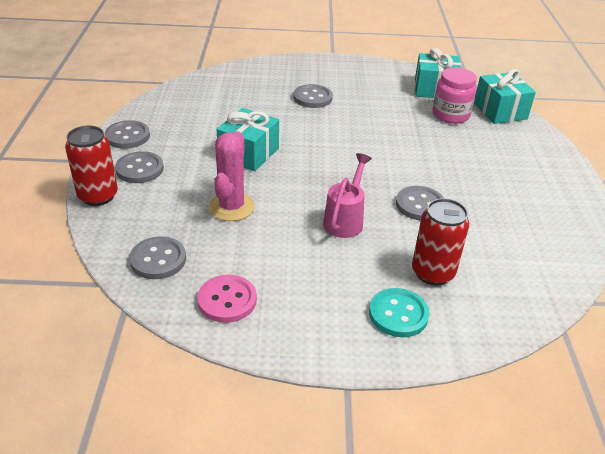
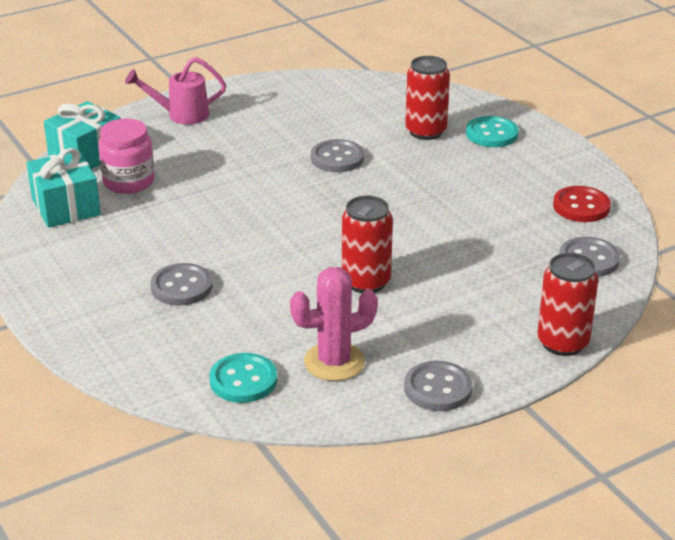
camera: 120 degrees left, 5 degrees down
grey button [115,151,164,183] -> none
pink button [197,275,257,323] -> red button [553,186,611,222]
pink cactus [209,131,255,221] -> pink cactus moved to [290,267,378,381]
turquoise gift [216,108,279,171] -> red can [342,196,393,293]
pink watering can [323,153,372,238] -> pink watering can moved to [125,57,226,125]
none -> turquoise button [210,353,277,403]

